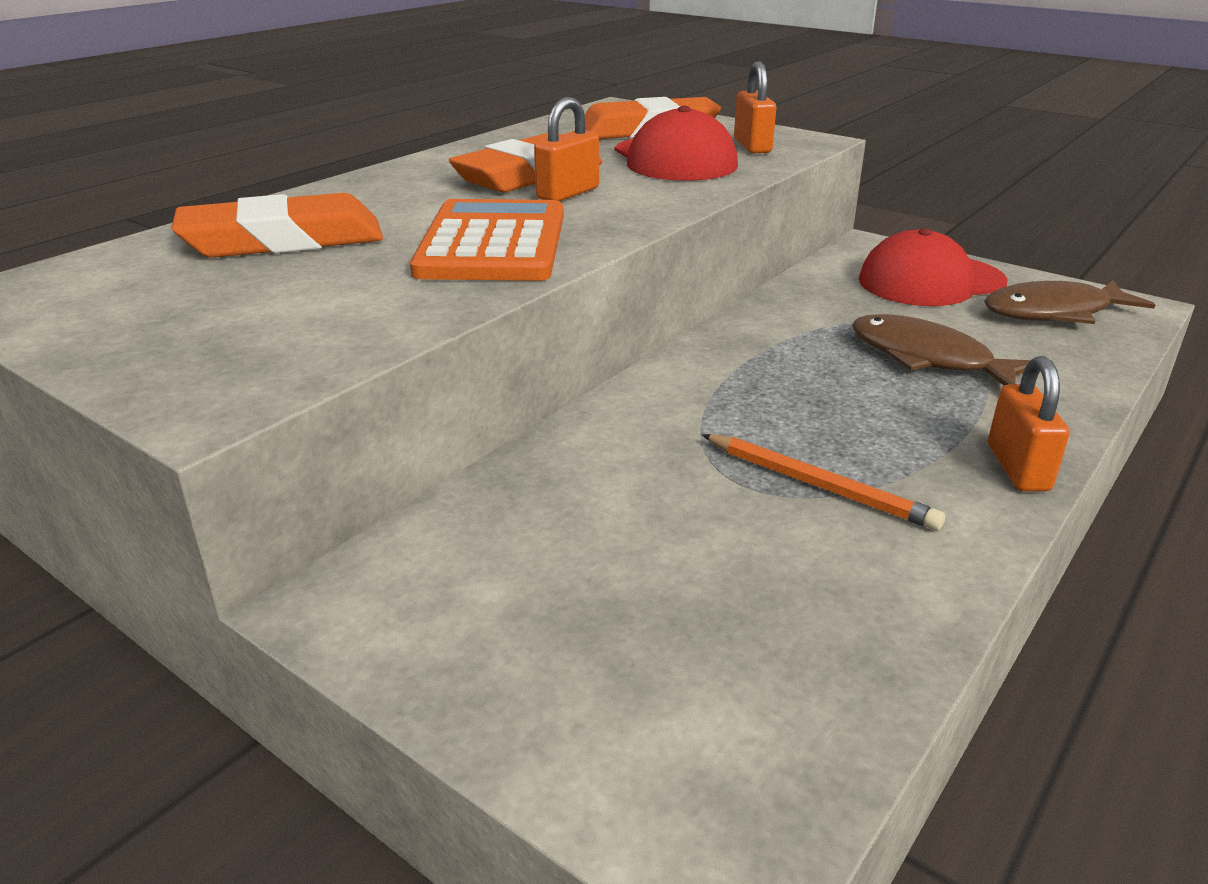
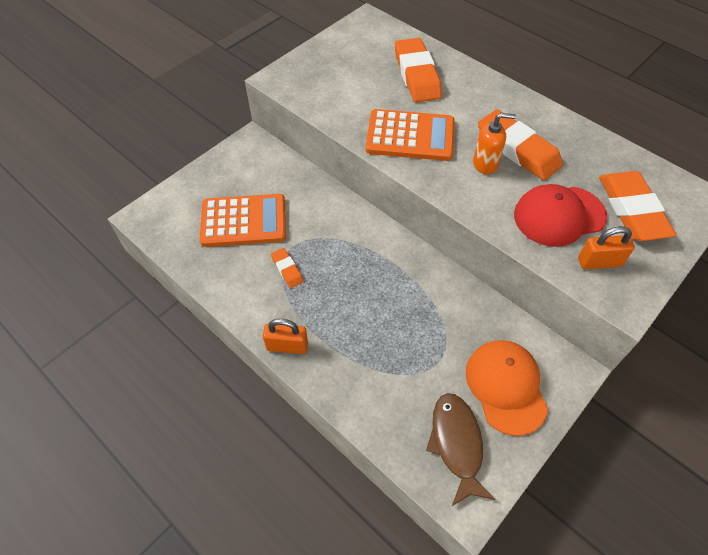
camera: 95 degrees right, 25 degrees up
orange padlock [534,97,599,201] -> orange soap dispenser [473,113,516,174]
orange pencil [702,434,945,531] -> orange eraser [271,248,304,288]
brown fish [852,314,1031,385] -> none
red cap [859,228,1008,306] -> orange cap [465,340,548,436]
none -> orange calculator [200,194,286,247]

